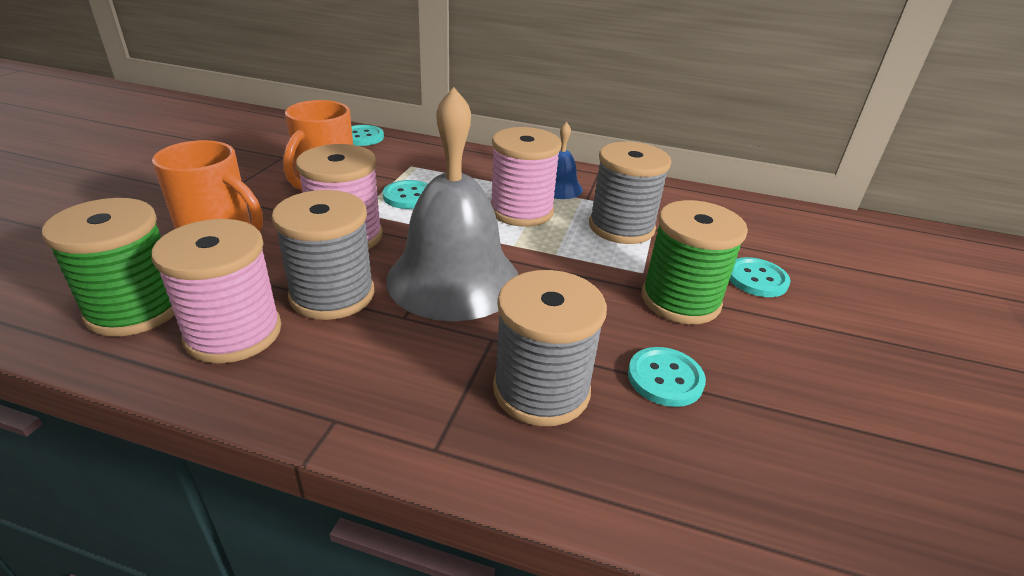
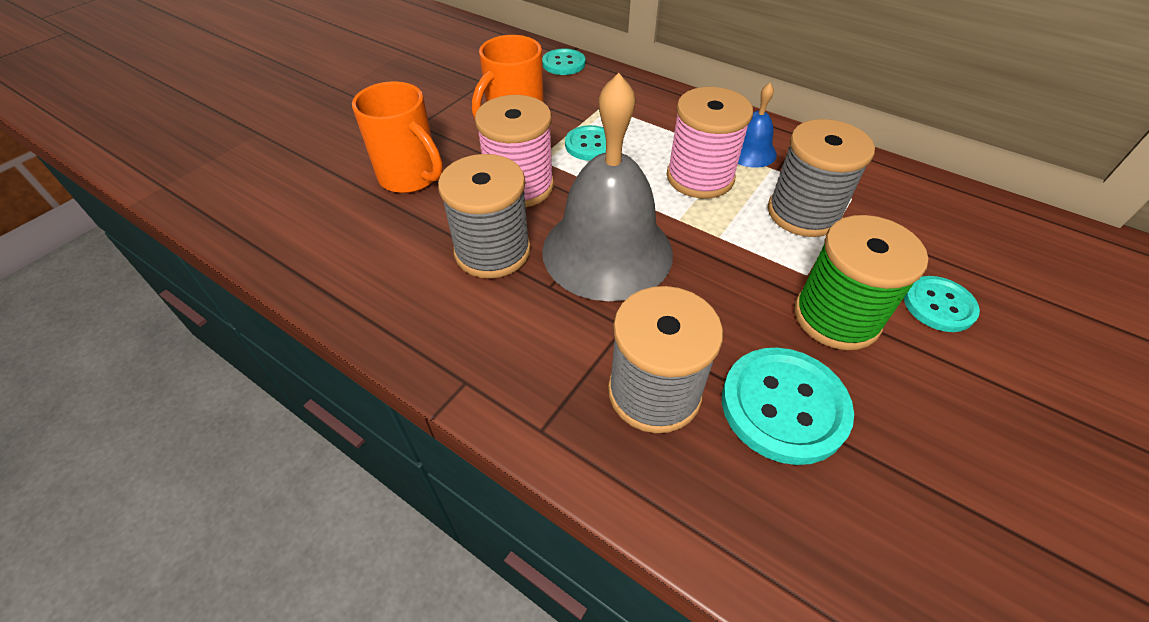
camera: 20 degrees right, 15 degrees up
green spool [42,198,174,337] -> none
pink spool [151,219,282,364] -> none
turquoise button [628,347,706,407] -> turquoise button [722,348,854,465], size x1.62

